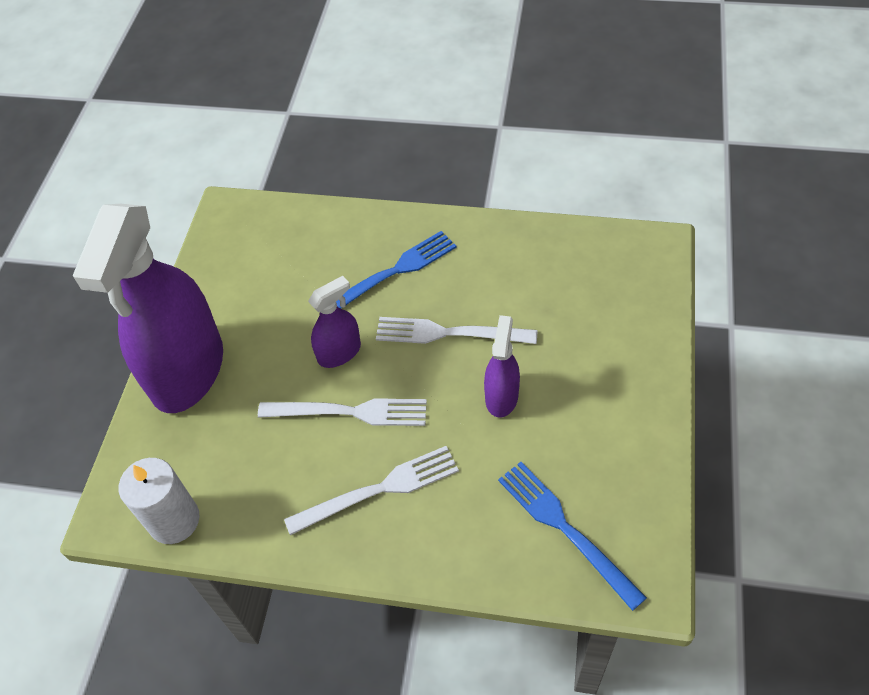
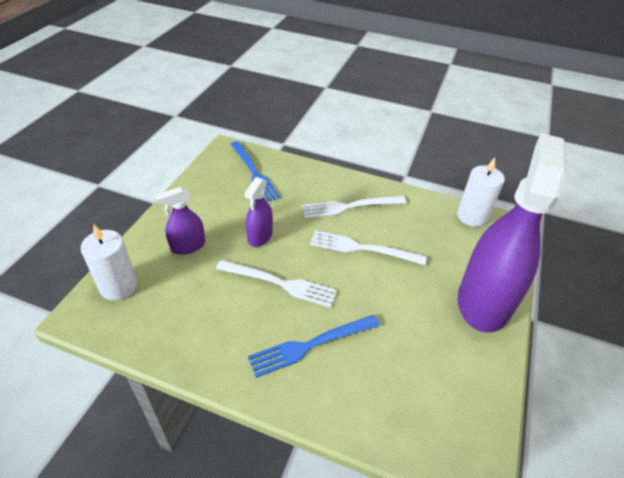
camera: 175 degrees left, 10 degrees down
purple spray bottle [308,276,361,368] -> purple spray bottle moved to [156,187,205,255]
none -> white candle [81,225,137,301]

